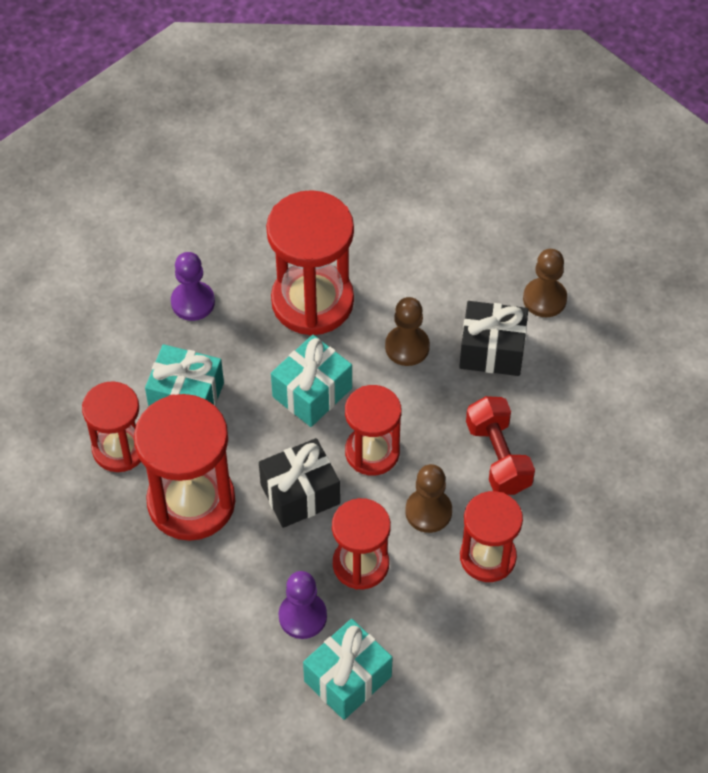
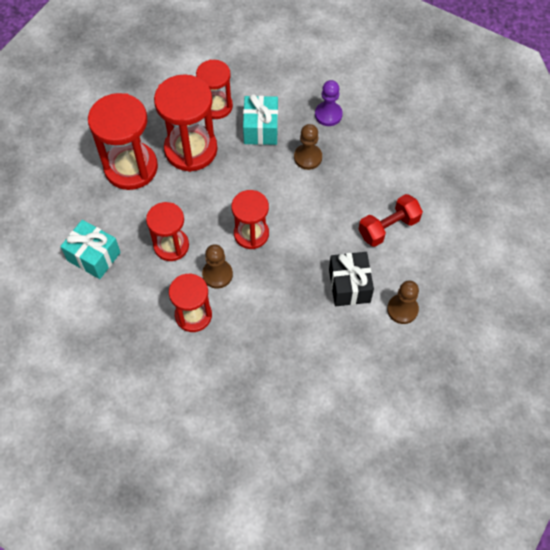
camera: 75 degrees right, 5 degrees up
black gift [259,438,340,528] -> none
red hourglass [266,190,354,336] -> red hourglass moved to [88,93,158,190]
turquoise gift [271,335,352,427] -> none
purple pawn [278,571,327,639] -> none
brown pawn [385,297,430,366] -> brown pawn moved to [294,124,322,170]
red dumbbell [466,396,535,495] -> red dumbbell moved to [359,194,423,247]

